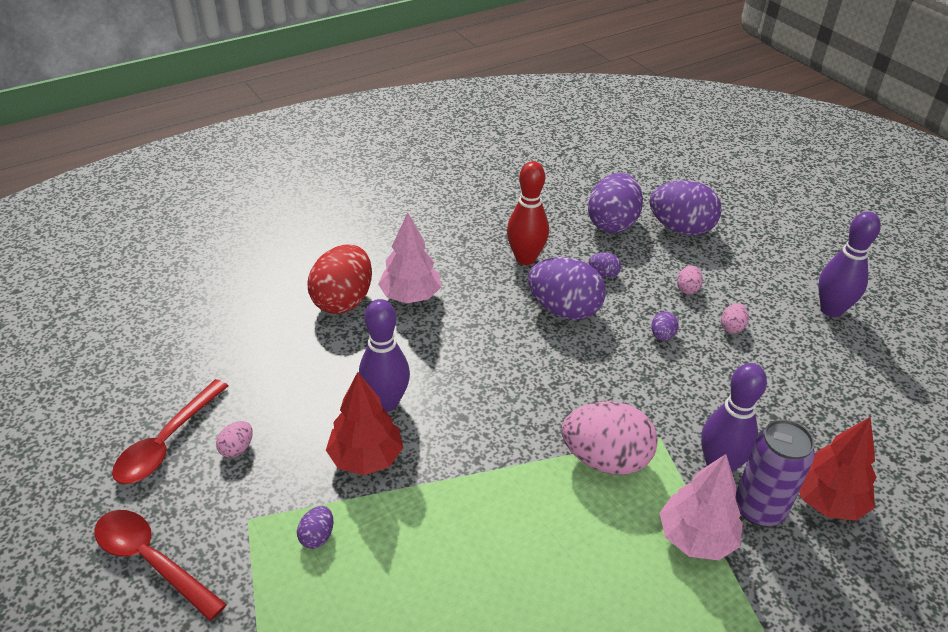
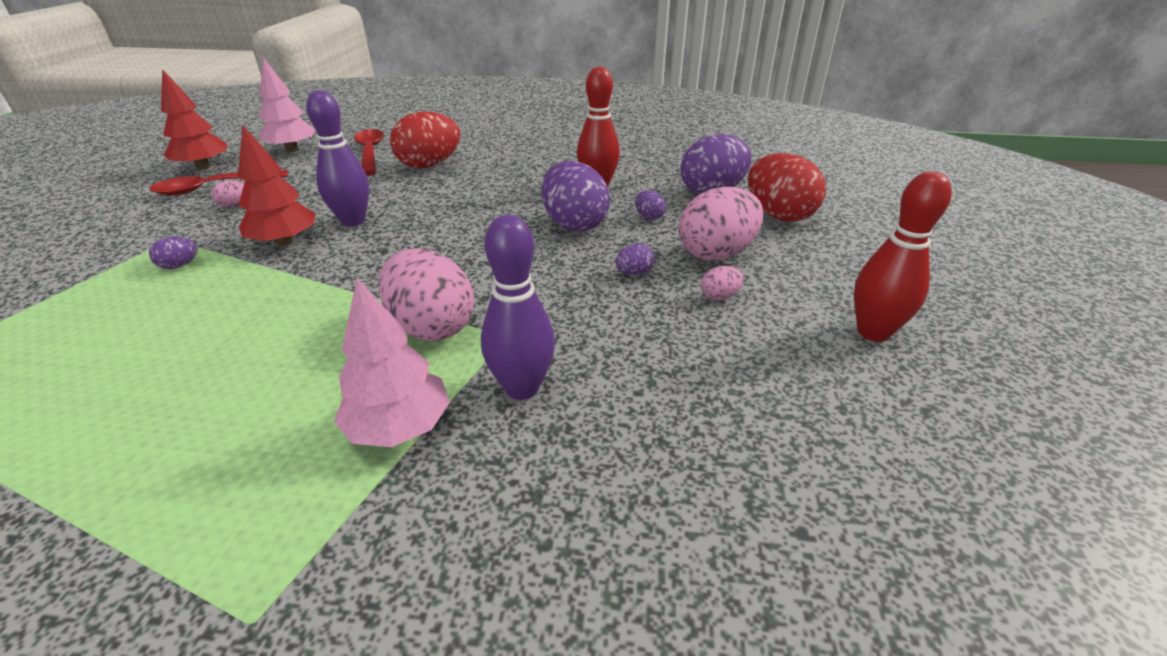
camera: 40 degrees right, 5 degrees down
red spoon [94,510,227,621] -> red spoon moved to [354,129,384,176]
pink tree [378,212,441,303] -> pink tree moved to [259,57,316,152]
purple egg [650,180,722,236] -> red egg [748,153,826,222]
pink egg [677,265,703,295] -> pink egg [679,187,763,261], size x2.29
purple can [736,419,815,527] -> none
red tree [799,417,876,521] -> red tree moved to [161,69,227,170]
purple bowling pin [818,211,881,317] -> red bowling pin [854,171,952,342]

